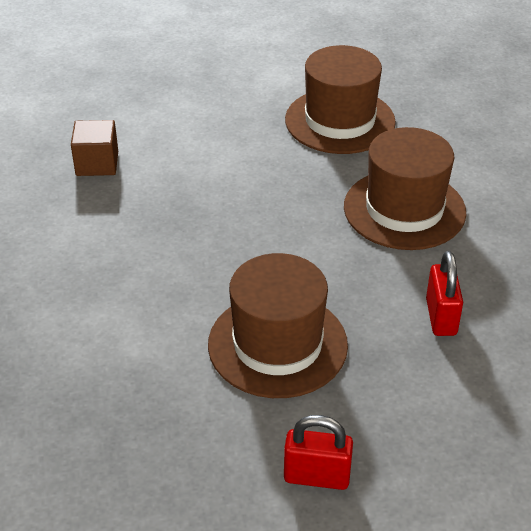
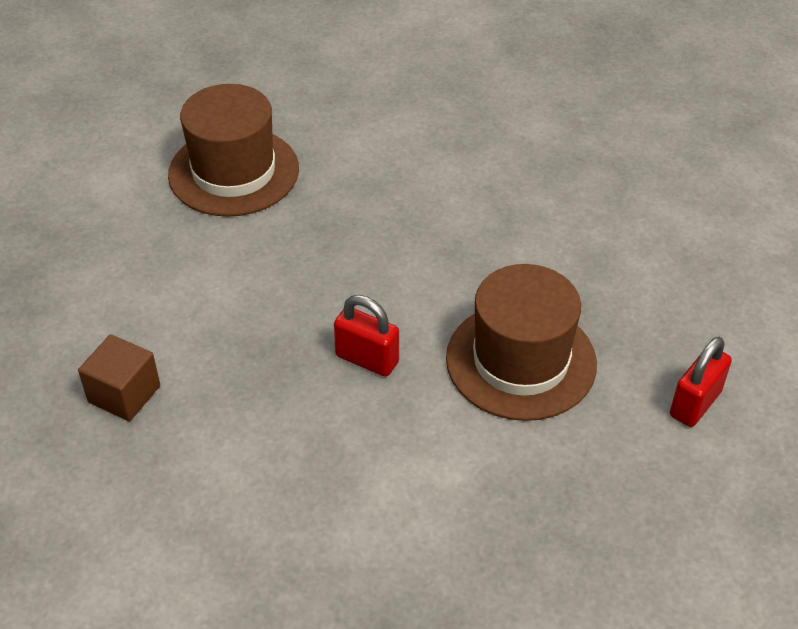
camera: 60 degrees left, 5 degrees up
brown hat [344,127,466,250] -> none
red padlock [426,251,463,336] -> red padlock moved to [334,295,399,377]

